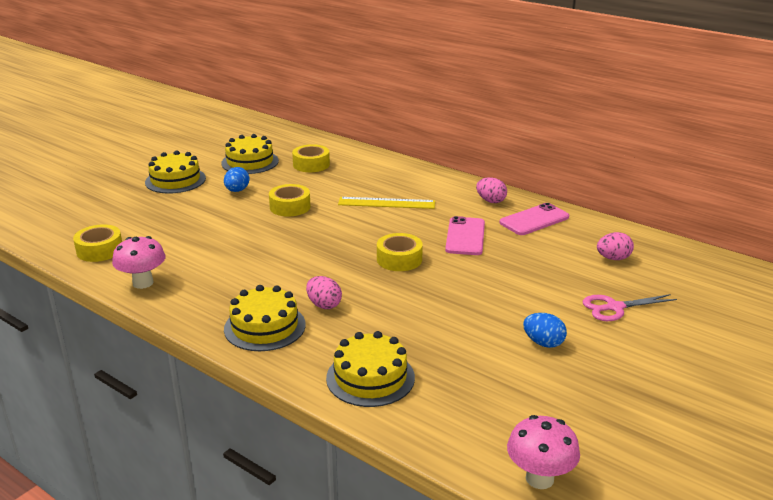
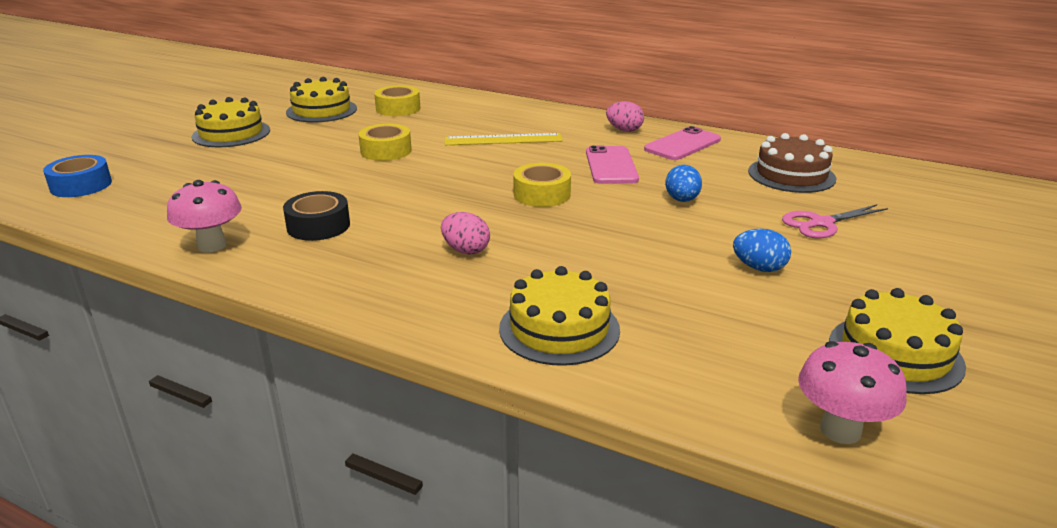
camera: 10 degrees left, 0 degrees up
yellow tape [73,224,122,262] -> none
blue egg [224,167,250,192] -> blue egg moved to [665,165,702,202]
yellow cake [224,285,306,351] -> yellow cake moved to [829,288,966,394]
pink egg [597,232,634,260] -> brown cake [748,133,837,193]
none -> blue tape [43,155,112,197]
none -> black tape [283,191,350,241]

